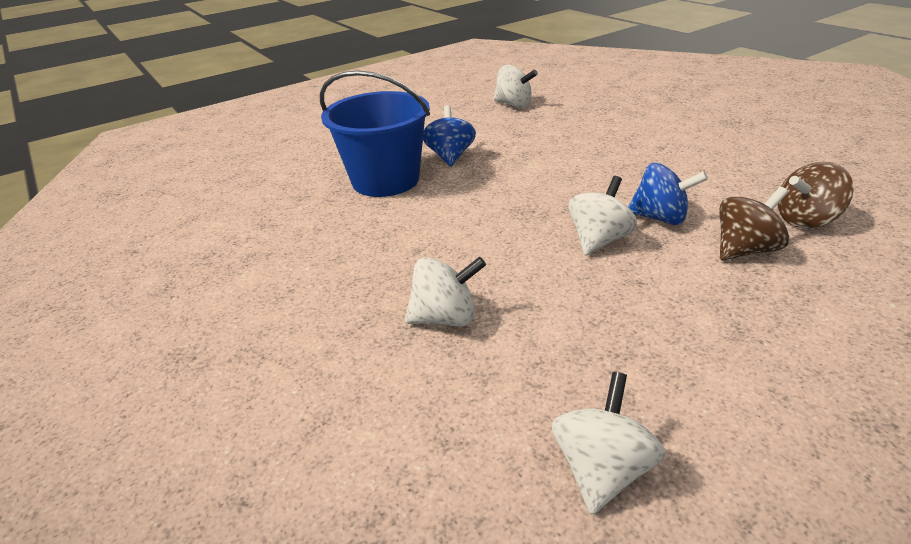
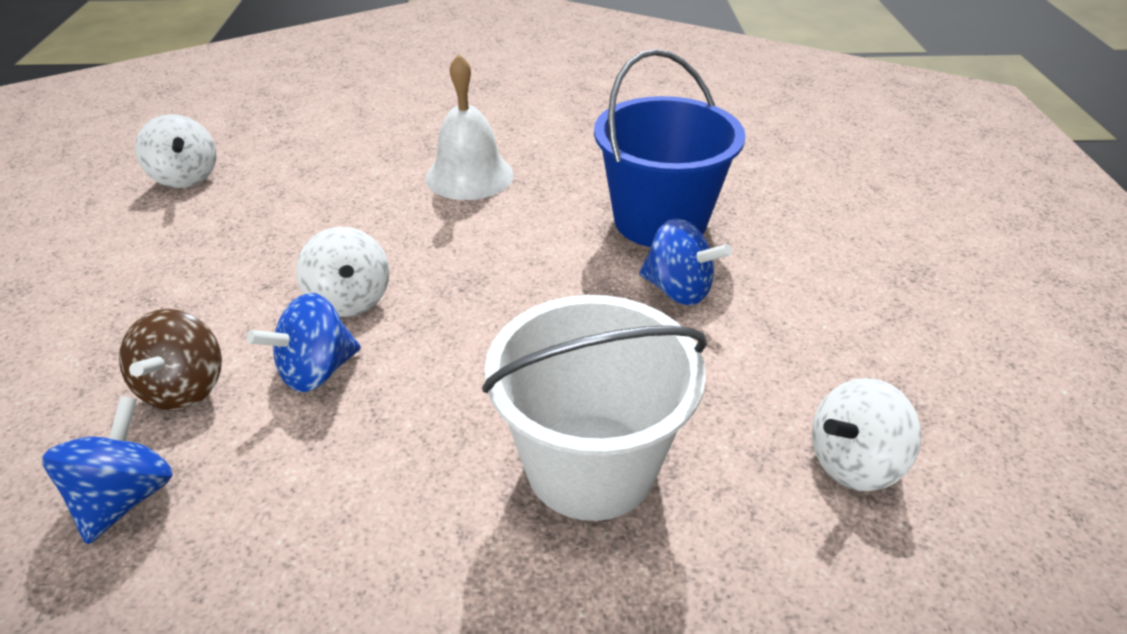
camera: 120 degrees right, 5 degrees up
white spinning top [405,257,486,327] -> none
brown spinning top [778,162,854,228] -> blue spinning top [42,396,173,544]
none -> white bell [426,54,513,200]
none -> white bucket [482,295,707,521]

